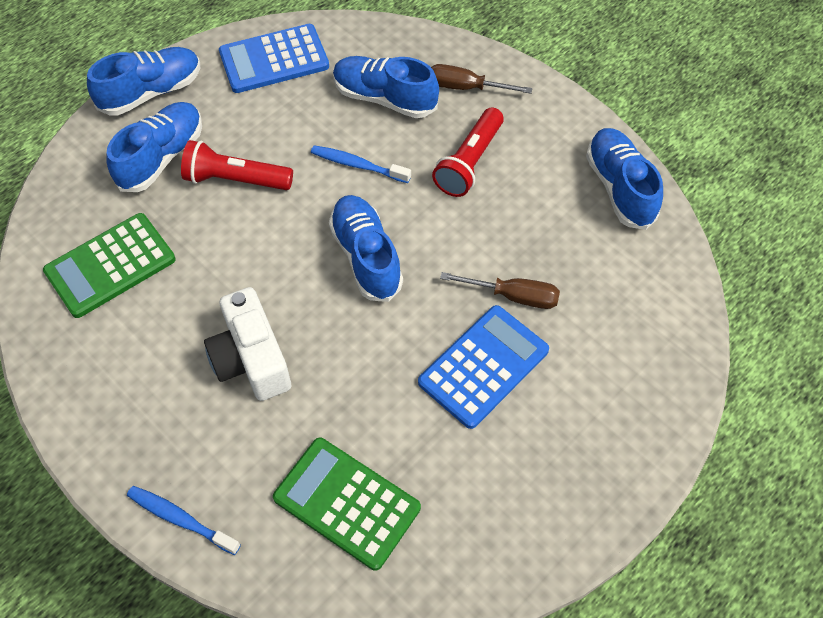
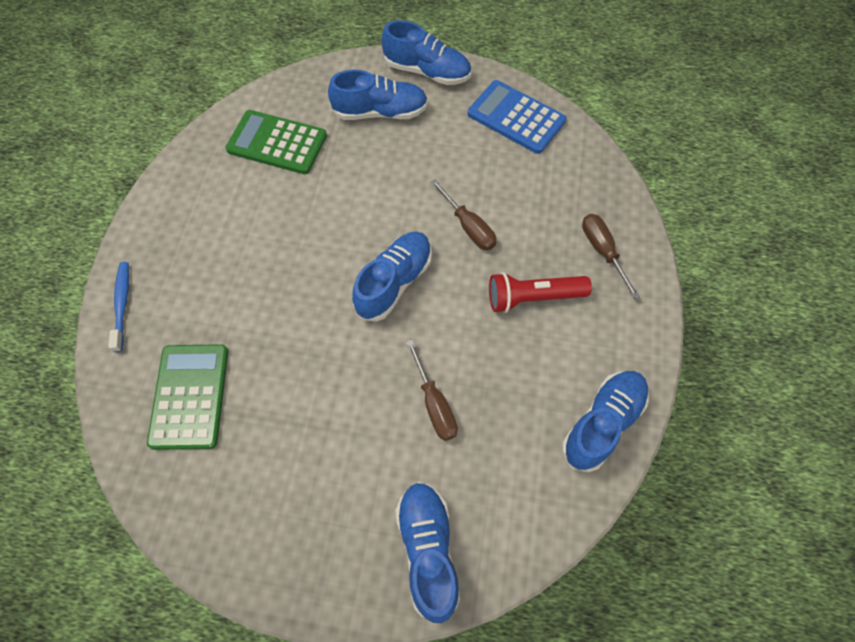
camera: 55 degrees right, 5 degrees up
red flashlight [181,140,293,190] -> none
white camera [204,287,291,401] -> none
blue toothbrush [311,145,411,183] -> brown screwdriver [430,179,497,250]
blue shoe [333,56,439,118] -> blue shoe moved to [395,482,460,623]
blue calculator [418,305,549,429] -> none

